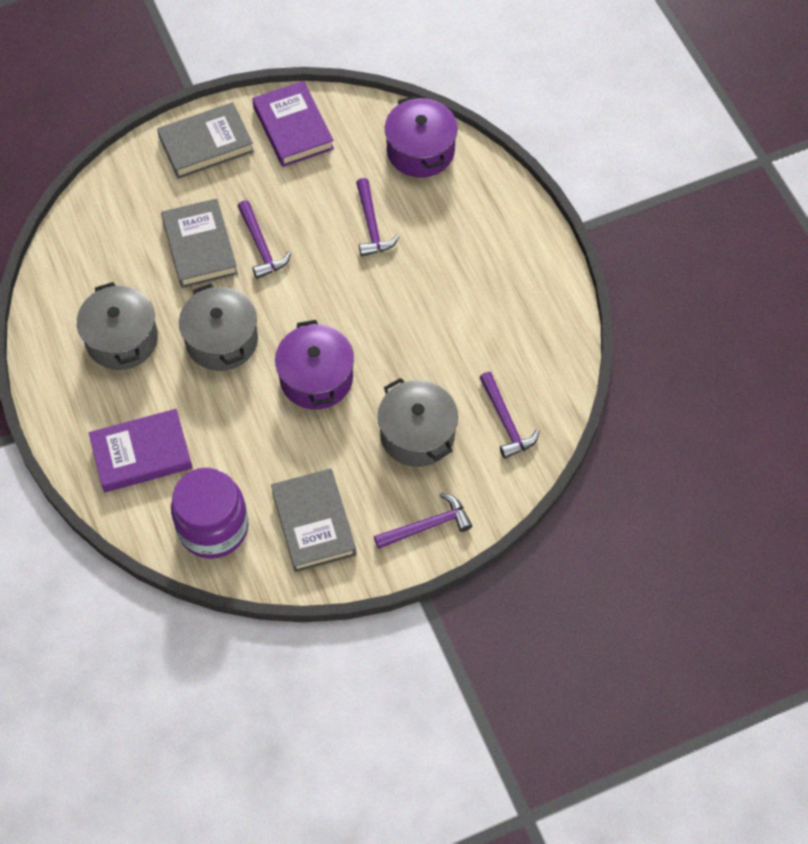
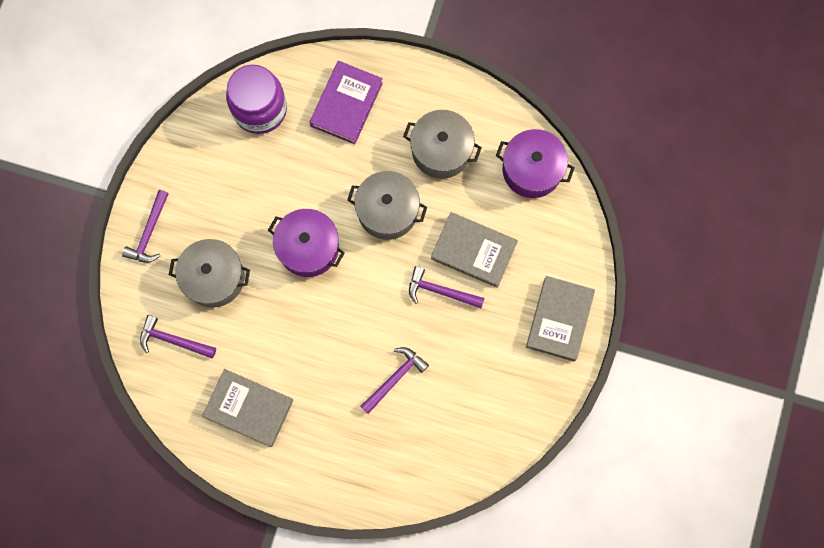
camera: 130 degrees right, 15 degrees up
purple book [252,81,334,167] -> none
grey book [271,468,357,572] -> grey book moved to [202,369,294,447]
purple hammer [356,178,399,256] -> purple hammer turned 105 degrees clockwise [360,347,429,414]
purple pot [385,96,458,178] -> purple pot moved to [496,129,575,198]

